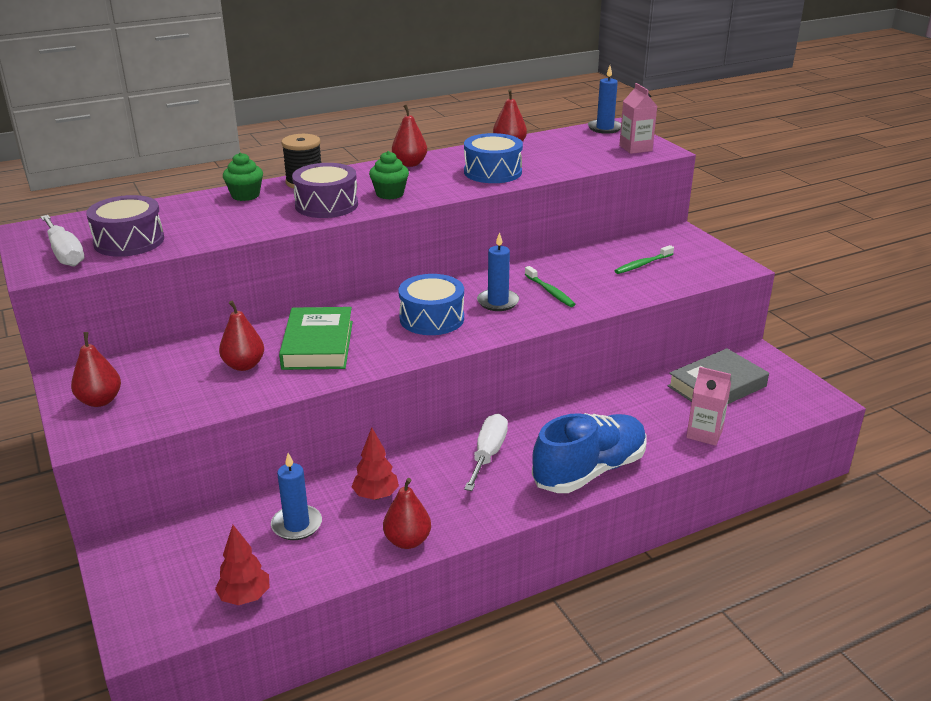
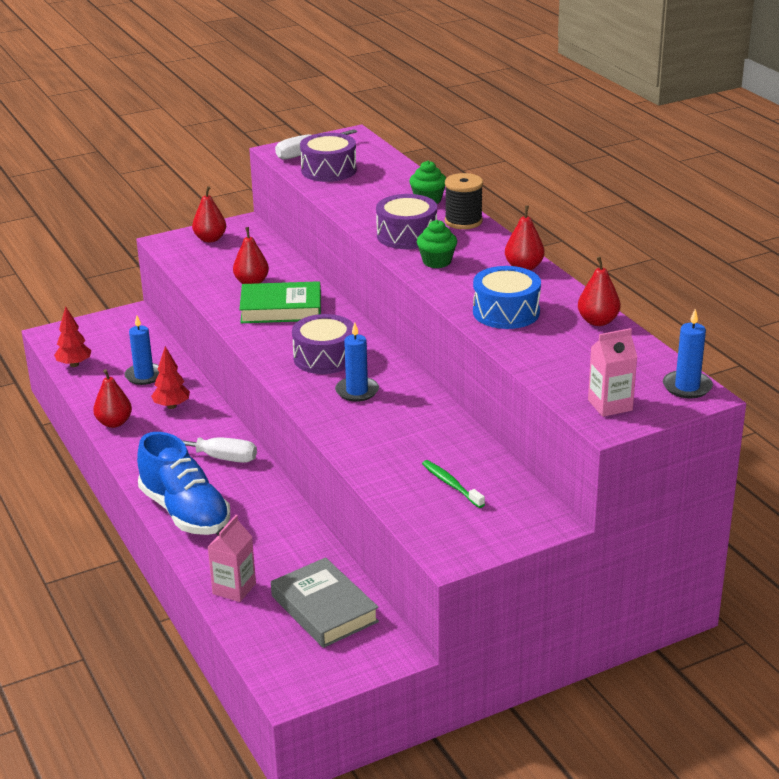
camera: 90 degrees right, 0 degrees up
blue drum [398,274,464,335] -> purple drum [292,314,354,374]
green toothbrush [525,266,575,307] -> none

